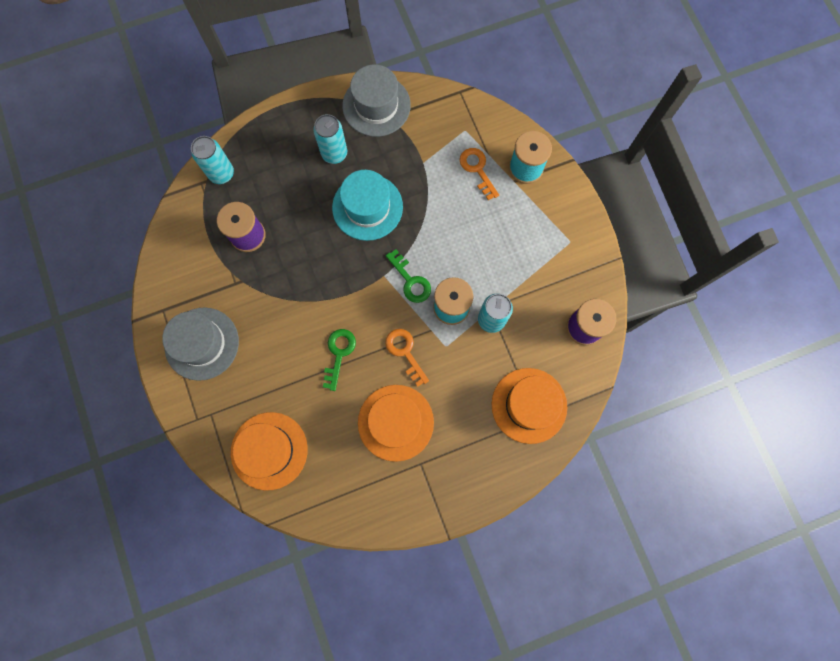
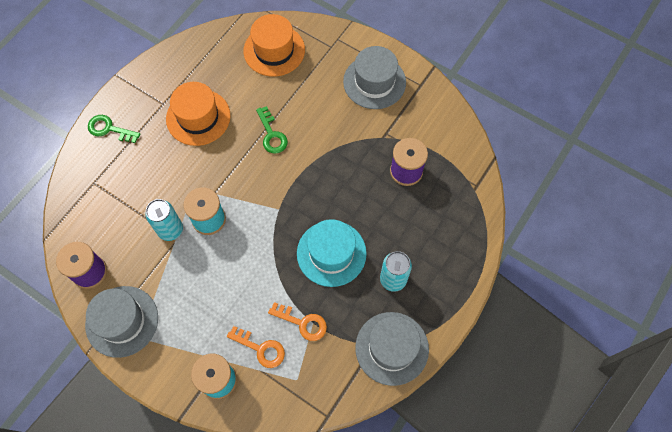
camera: 145 degrees right, 10 degrees down
turquoise can [191,136,234,184] -> none
orange key [385,329,429,387] -> orange key moved to [268,302,327,341]
green key [386,249,431,303] -> green key moved to [88,115,140,143]
orange hat [492,368,567,444] -> none
none -> grey hat [85,286,158,358]

